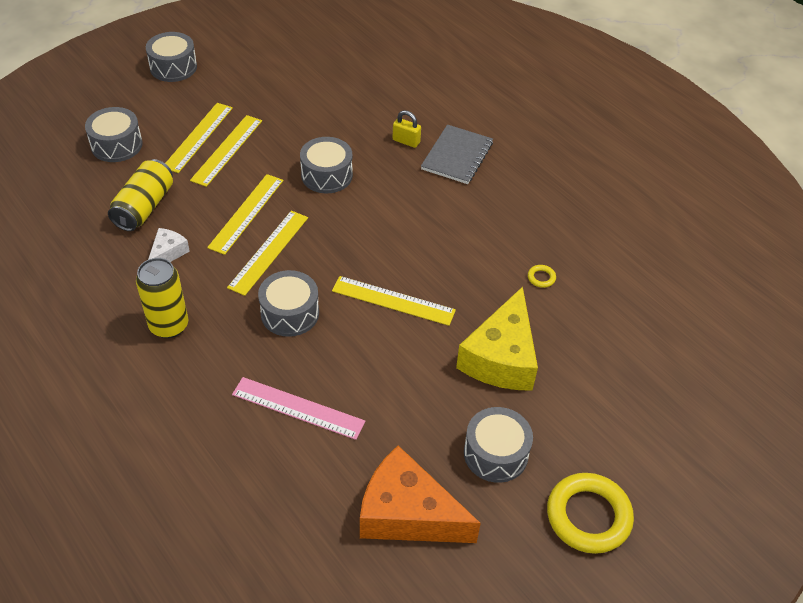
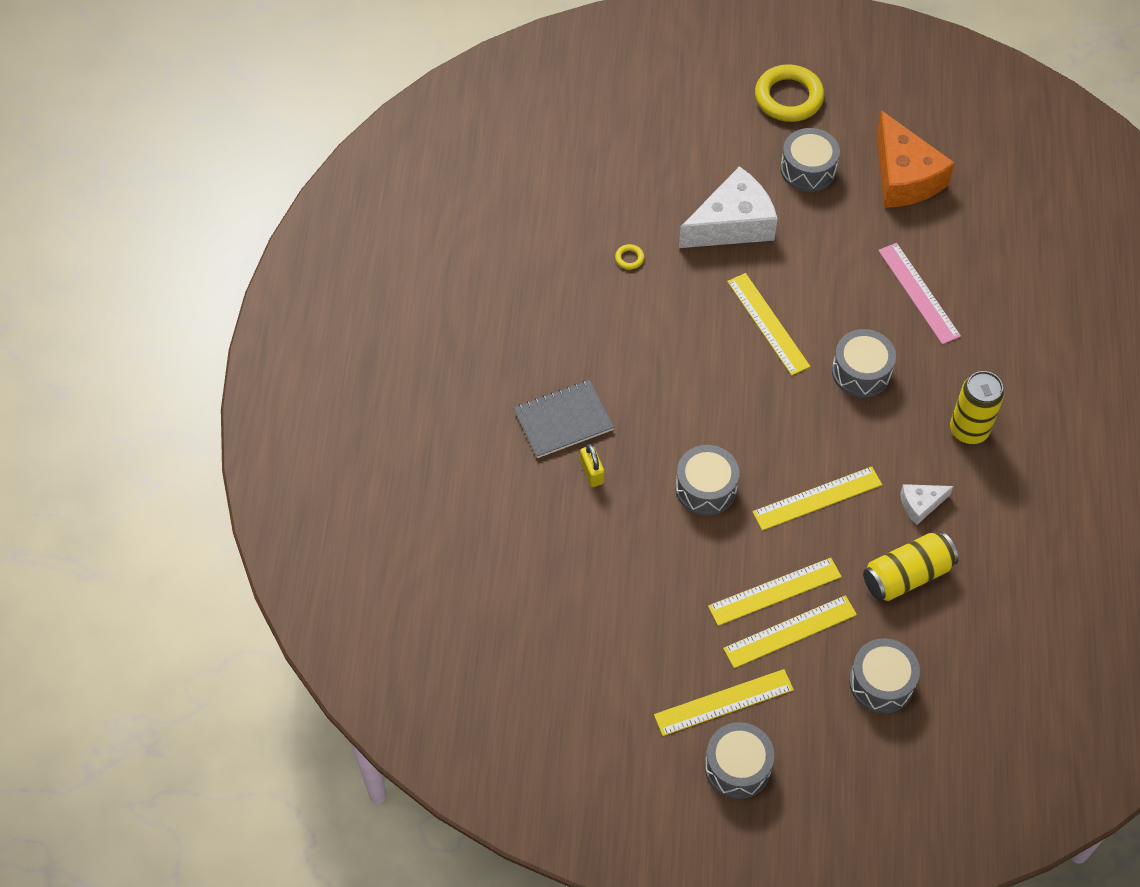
camera: 135 degrees left, 10 degrees up
yellow ruler [227,211,308,296] -> yellow ruler moved to [654,669,794,736]
yellow cheese [456,287,538,391] -> white cheese [679,166,778,248]

